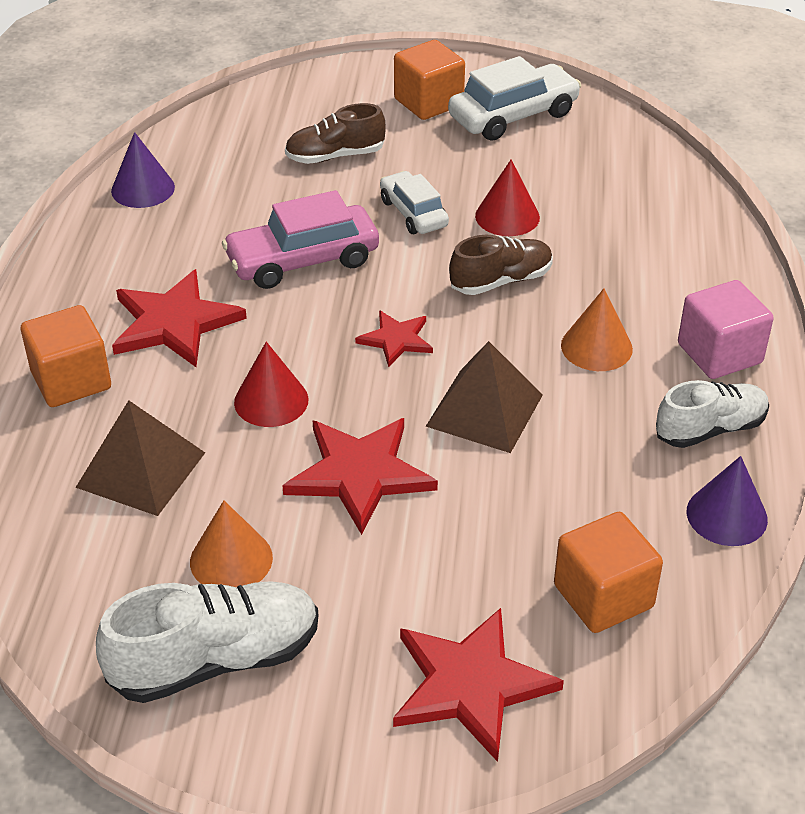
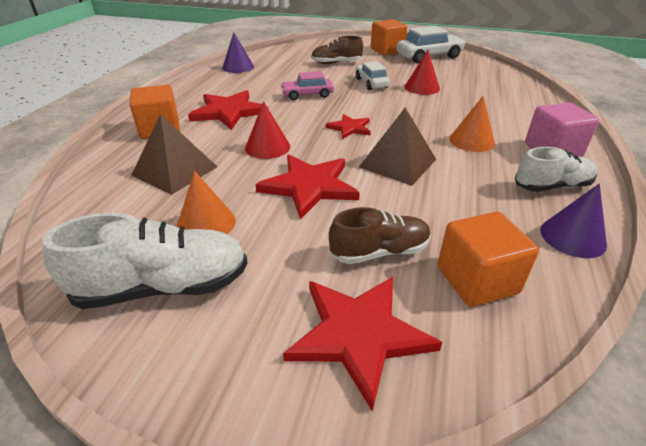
camera: 10 degrees right, 5 degrees down
pink car [222,190,379,289] -> pink car [280,71,334,100], size x0.63
brown shoe [449,235,553,295] -> brown shoe moved to [329,207,431,264]

